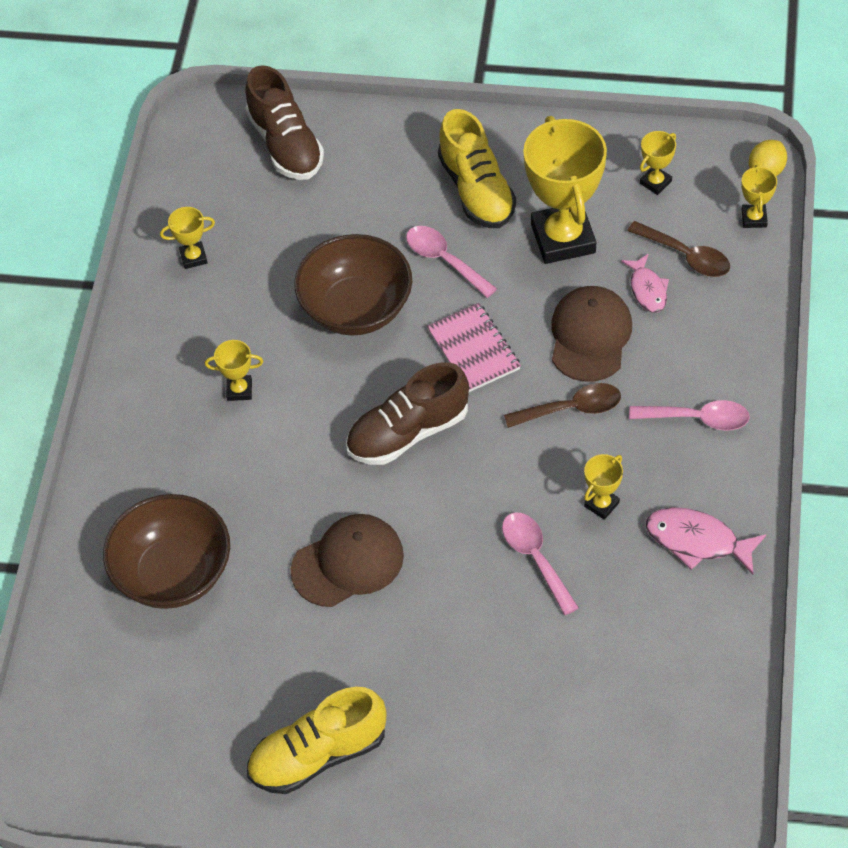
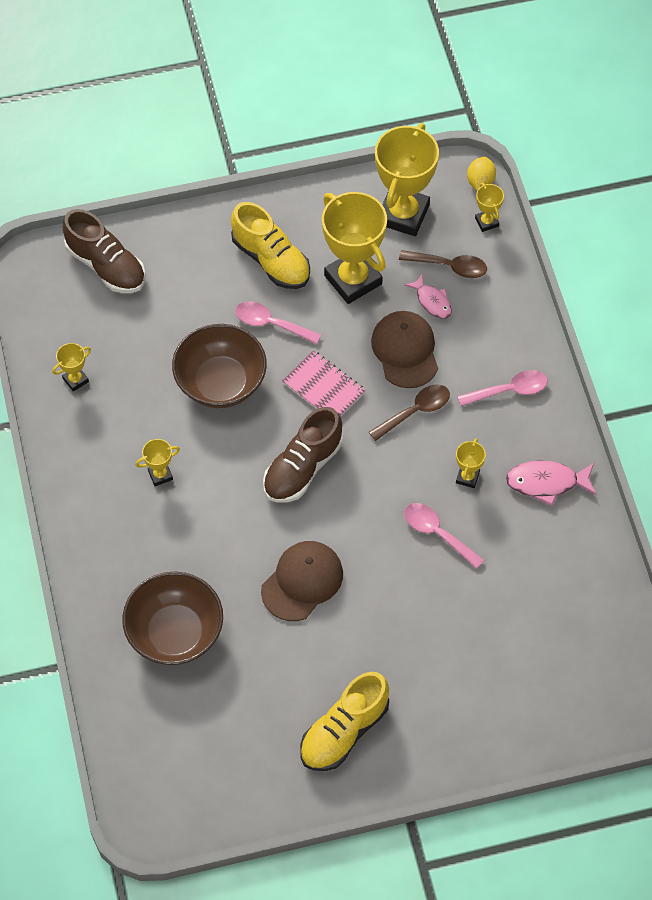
camera: 25 degrees left, 5 degrees up
yellow trophy [640,131,676,195] -> yellow trophy [375,123,439,236], size x2.26

